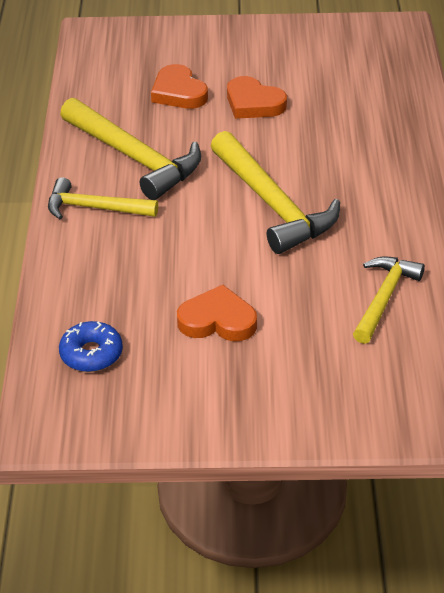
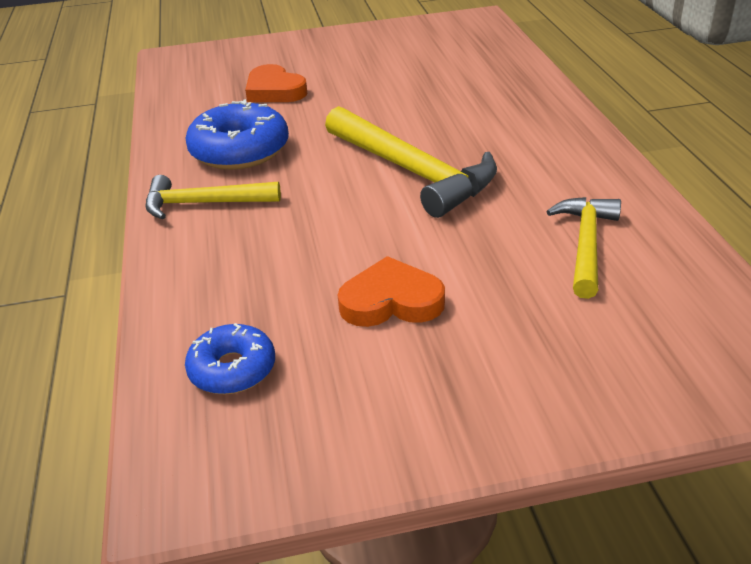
camera: 10 degrees left, 5 degrees down
yellow hammer [60,98,201,200] -> blue donut [185,99,289,170]
orange heart [227,76,287,119] -> none

